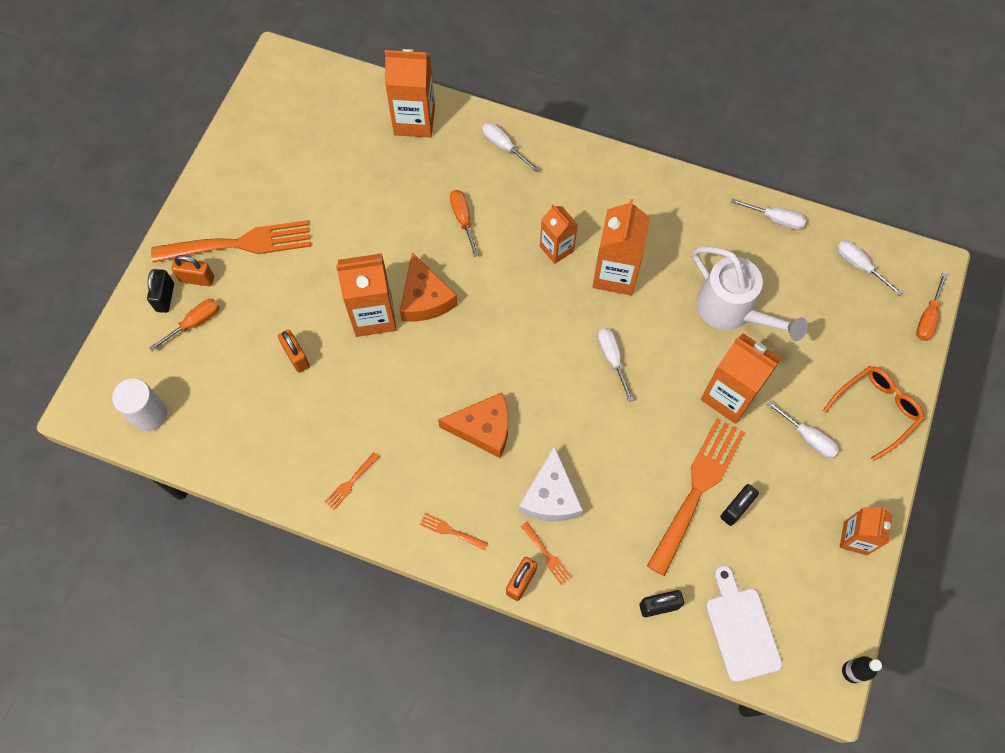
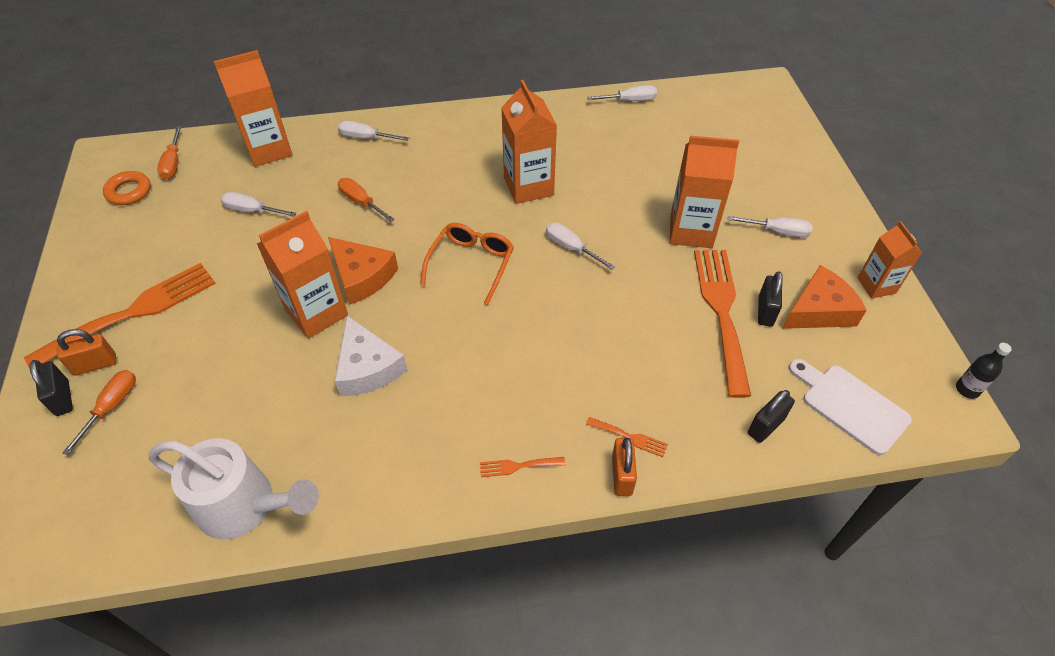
camera: 30 degrees left, 15 degrees down
white cylinder [112,378,167,431] -> none
orange padlock [278,330,310,373] -> none
orange fork [325,452,379,510] -> none
orange cheese [438,393,508,458] -> orange cheese moved to [782,265,867,329]
white cheese [519,446,583,521] -> white cheese moved to [335,316,407,396]
orange carton [540,204,578,264] -> none
white watering can [693,246,808,341] -> white watering can moved to [149,438,319,539]
orange glasses [823,366,924,461] -> orange glasses moved to [421,223,514,305]
white screwdriver [837,240,903,296] -> white screwdriver moved to [221,192,297,217]
orange screwdriver [916,273,947,341] -> orange screwdriver moved to [157,126,182,179]
none -> orange ring [103,171,151,205]

